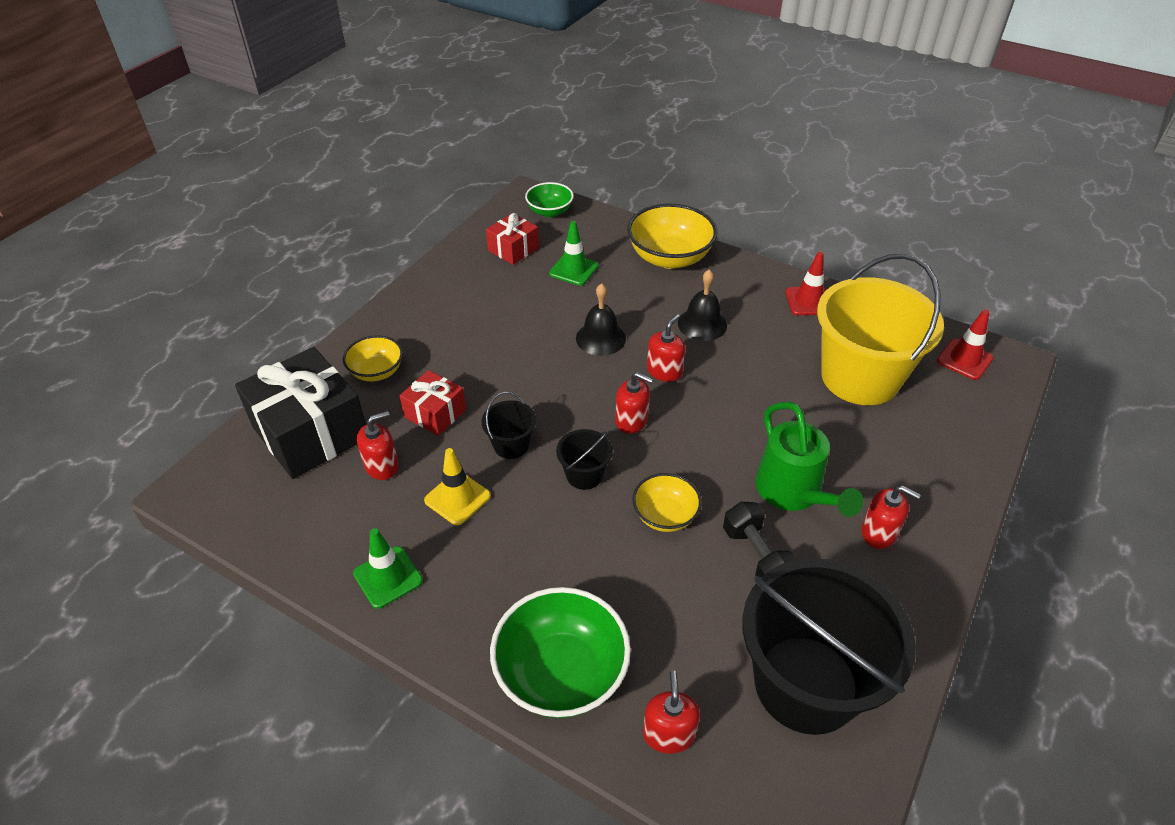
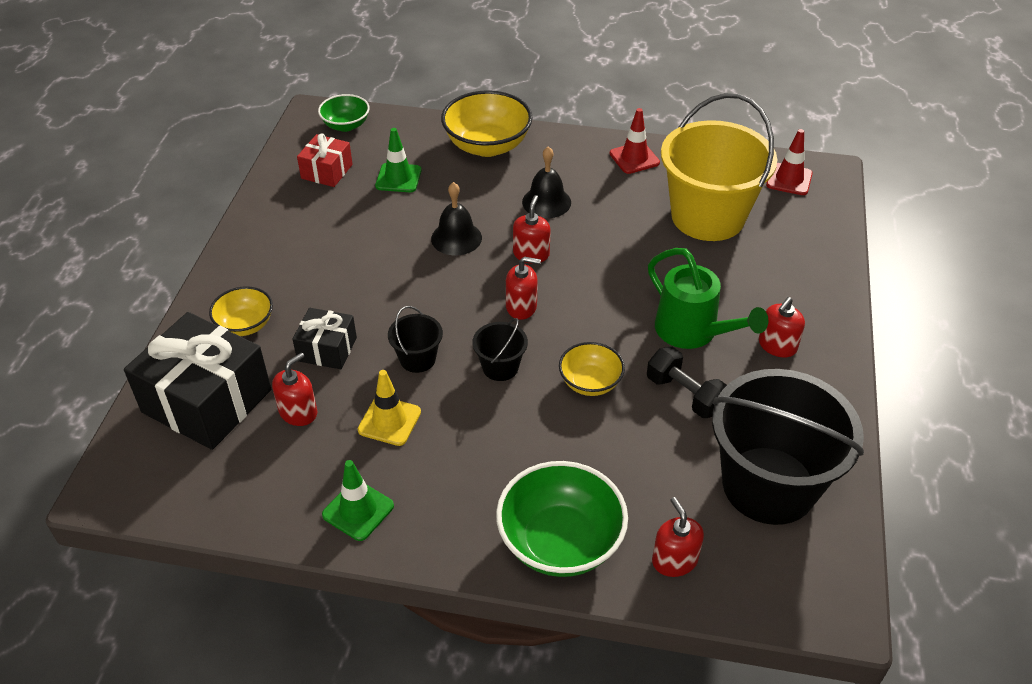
camera: 20 degrees left, 0 degrees up
red gift [399,370,466,436] -> black gift [292,308,357,369]
red soap dispenser [862,486,921,549] -> red soap dispenser turned 120 degrees clockwise [759,297,805,357]

